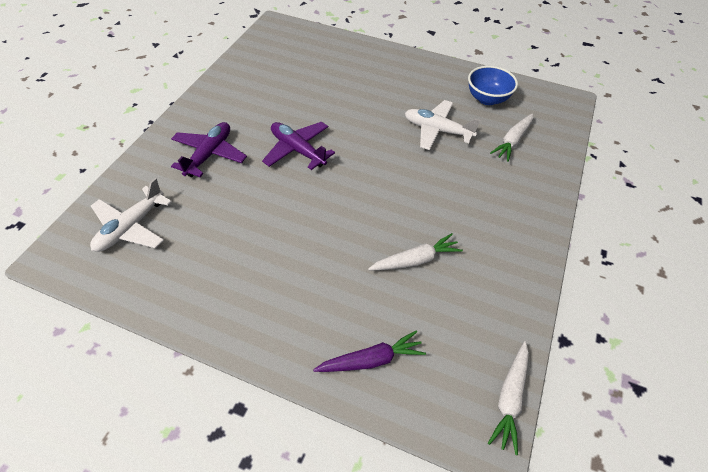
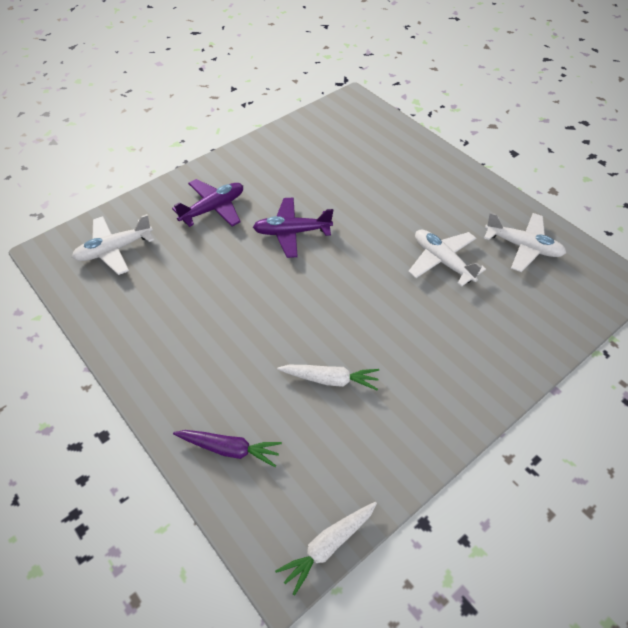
camera: 30 degrees right, 0 degrees up
purple plane [262,122,335,170] -> purple plane turned 75 degrees counterclockwise [253,198,333,258]
blue bowl [468,66,518,105] -> white plane [484,212,566,272]
white carrot [490,113,533,162] -> none

